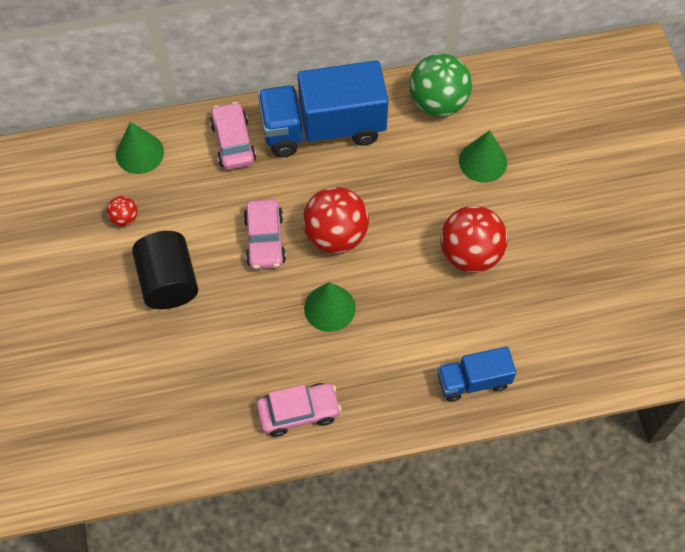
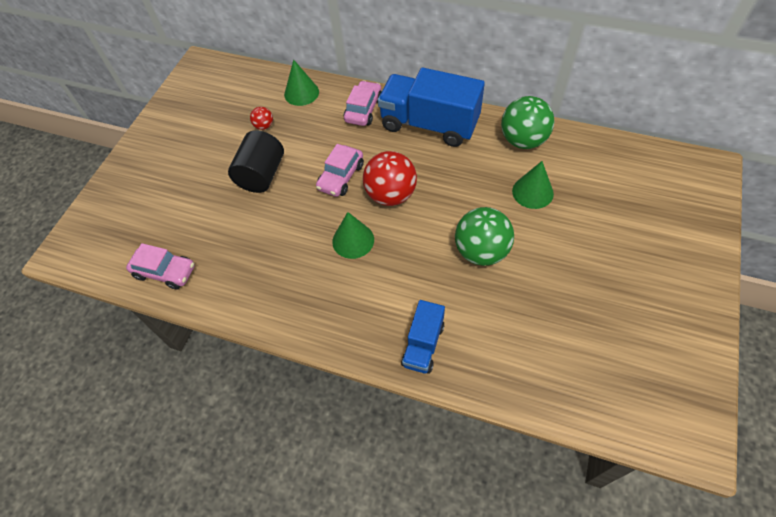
camera: 35 degrees right, 5 degrees down
pink car [256,383,341,437] -> pink car moved to [126,243,195,290]
blue truck [437,346,516,402] -> blue truck turned 90 degrees counterclockwise [401,300,445,374]
red ball [440,206,508,273] -> green ball [455,207,514,266]

